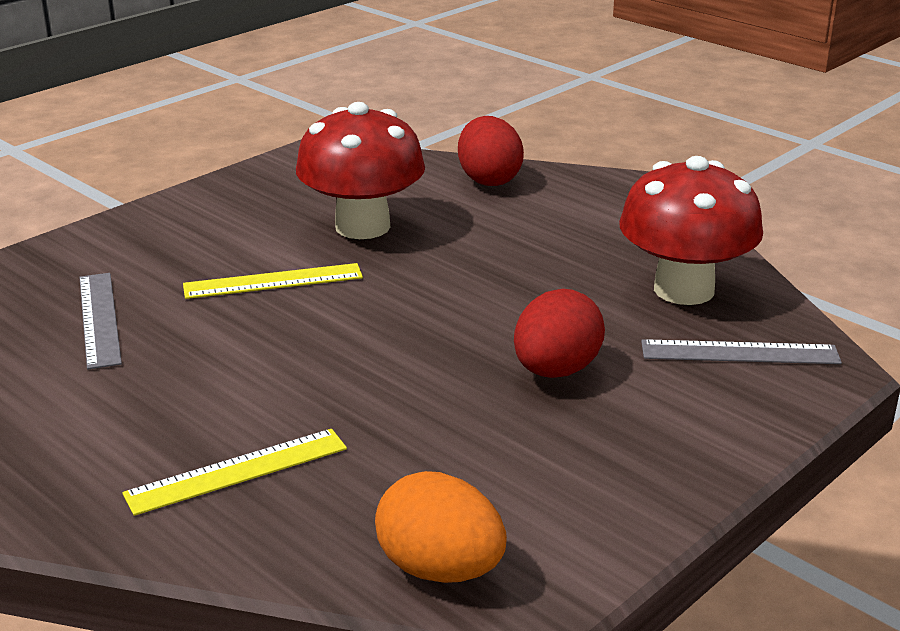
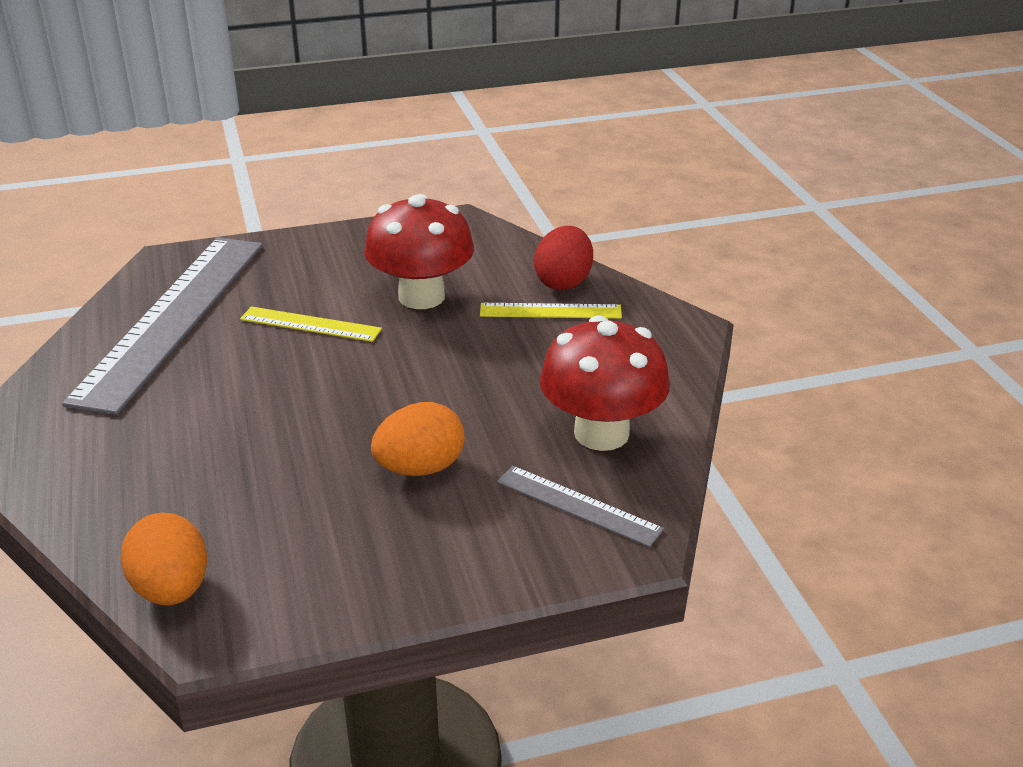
camera: 30 degrees right, 5 degrees up
grey ruler [79,273,122,369] -> grey ruler [62,237,263,415], size x2.25
yellow ruler [122,429,347,516] -> yellow ruler moved to [480,303,622,319]
red egg [514,289,605,378] -> orange egg [371,402,465,476]

